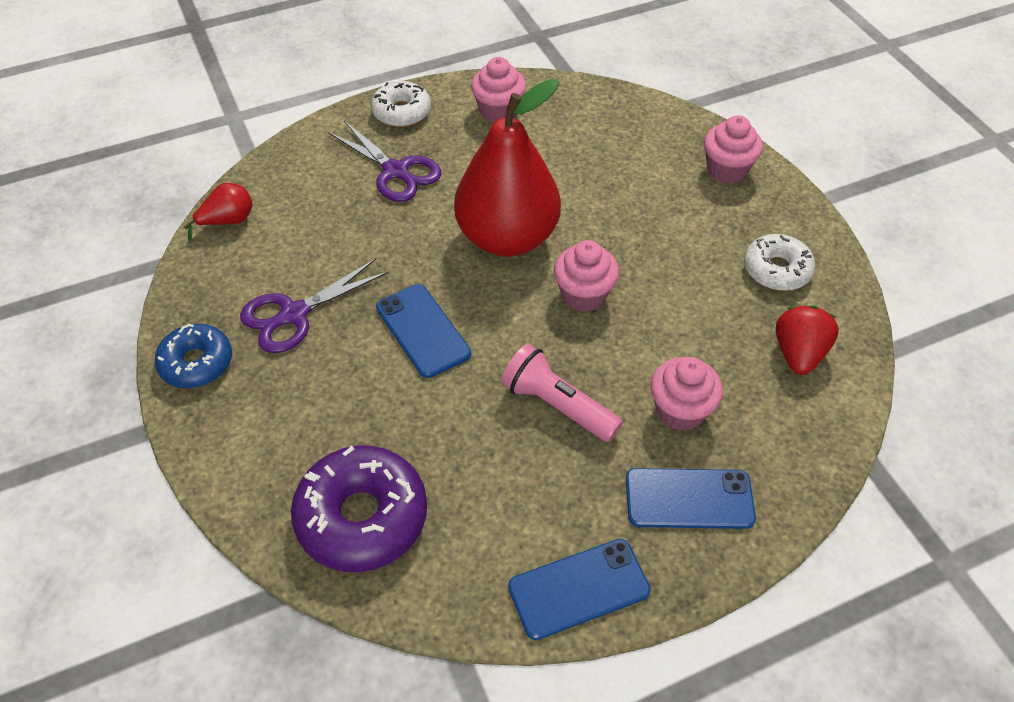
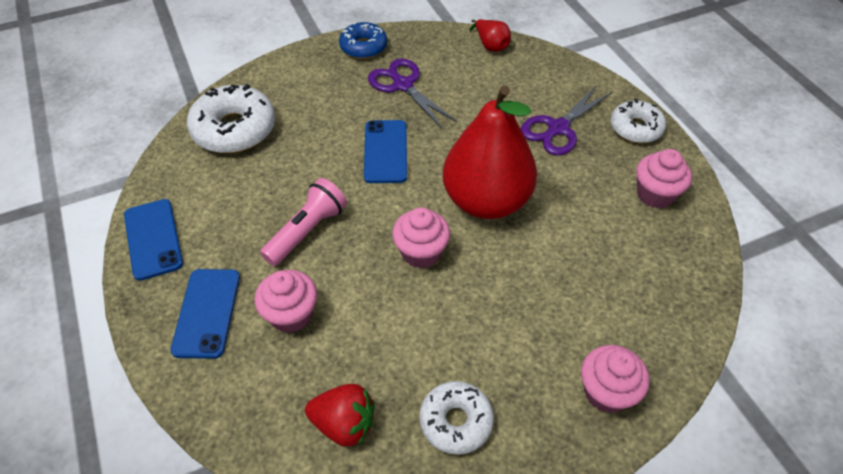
camera: 90 degrees right, 0 degrees up
purple donut [291,446,427,572] -> white donut [187,84,276,153]
blue phone [376,284,471,378] -> blue phone turned 60 degrees counterclockwise [364,120,407,183]

